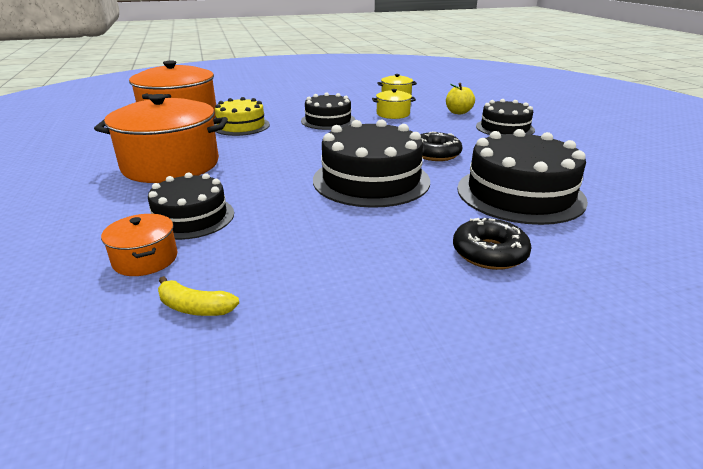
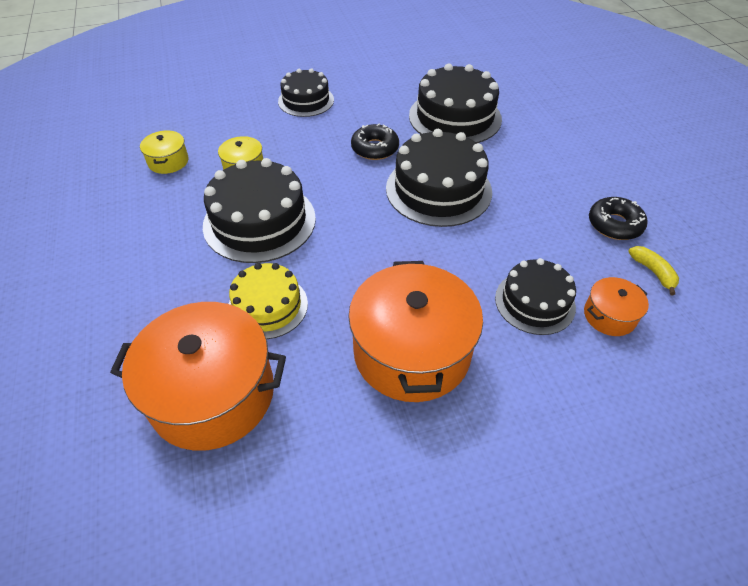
camera: 90 degrees left, 20 degrees up
yellow banana [158,276,239,316] -> yellow banana turned 45 degrees counterclockwise [628,246,679,295]
black cake [301,93,356,130] -> black cake [203,158,316,263], size x1.60
yellow apple [446,83,475,114] -> none
black donut [453,218,532,270] -> black donut moved to [589,197,648,240]

